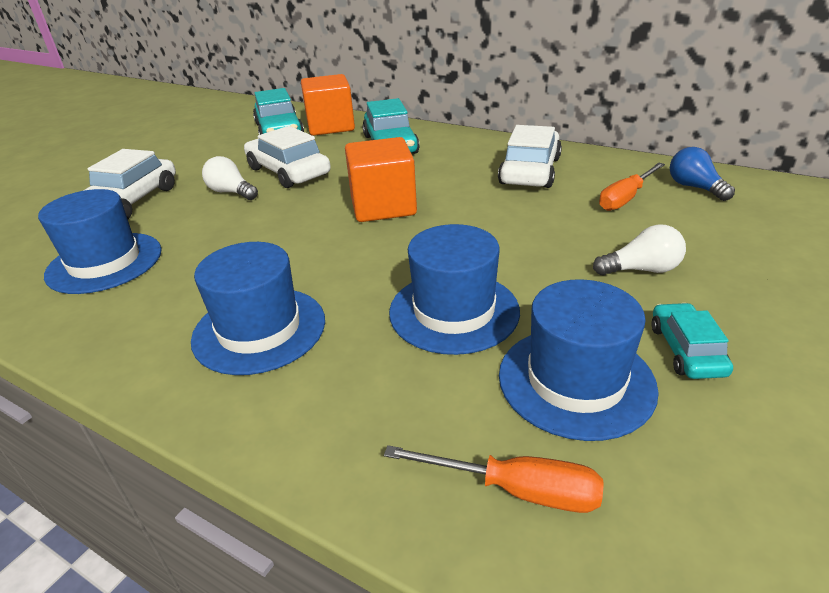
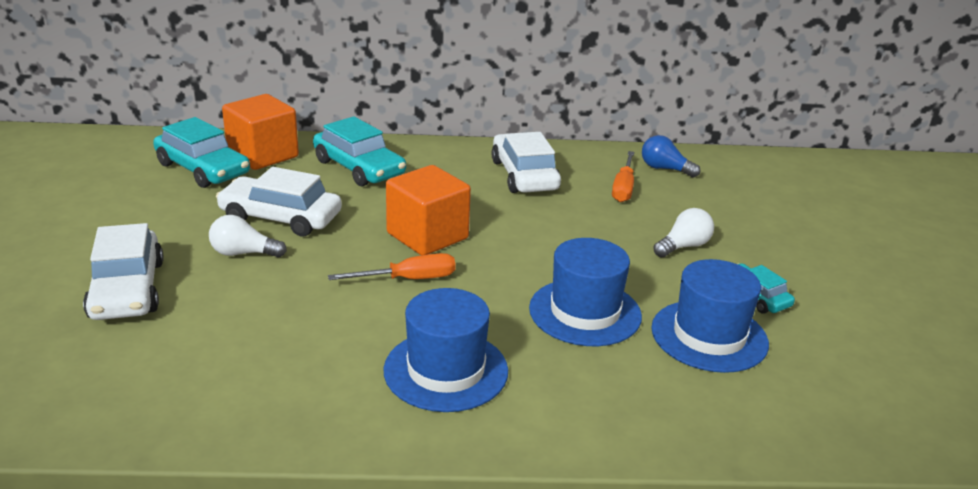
camera: 35 degrees left, 5 degrees down
blue hat [38,189,162,294] -> none
orange screwdriver [384,445,604,513] -> orange screwdriver moved to [328,253,456,280]

